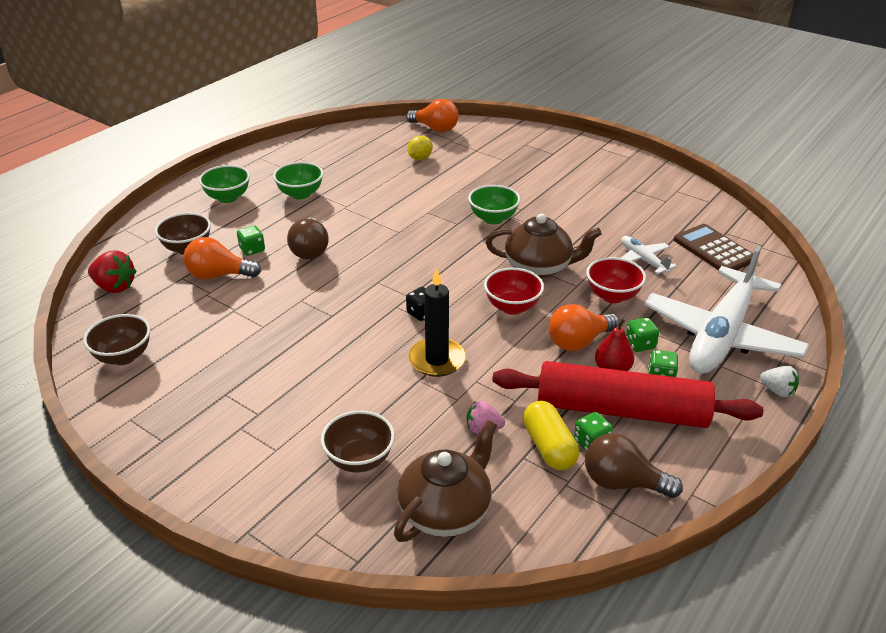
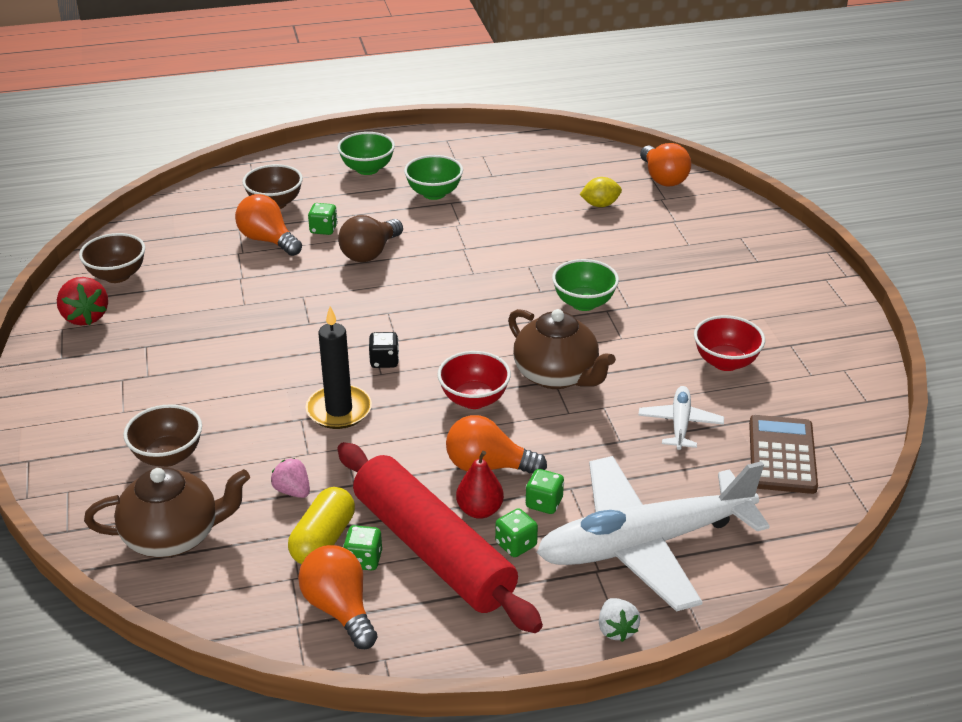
camera: 40 degrees right, 0 degrees up
red strawberry [88,250,137,293] -> red strawberry moved to [57,277,108,325]
brown light bulb [585,433,683,498] -> orange light bulb [298,545,377,649]
red bowl [586,257,646,303] -> red bowl moved to [694,315,765,371]

